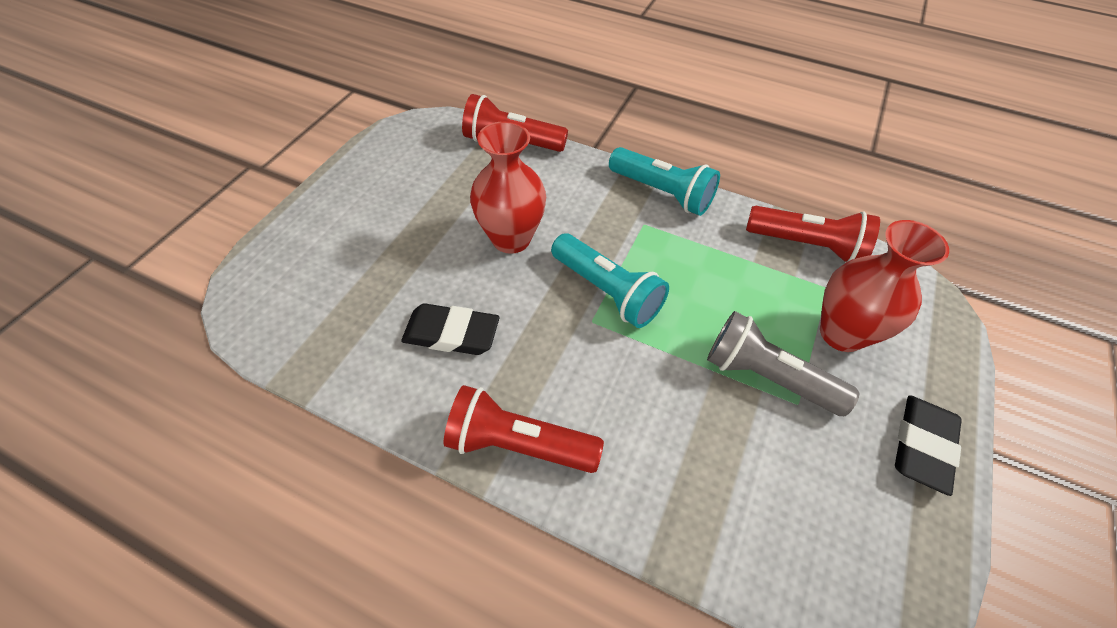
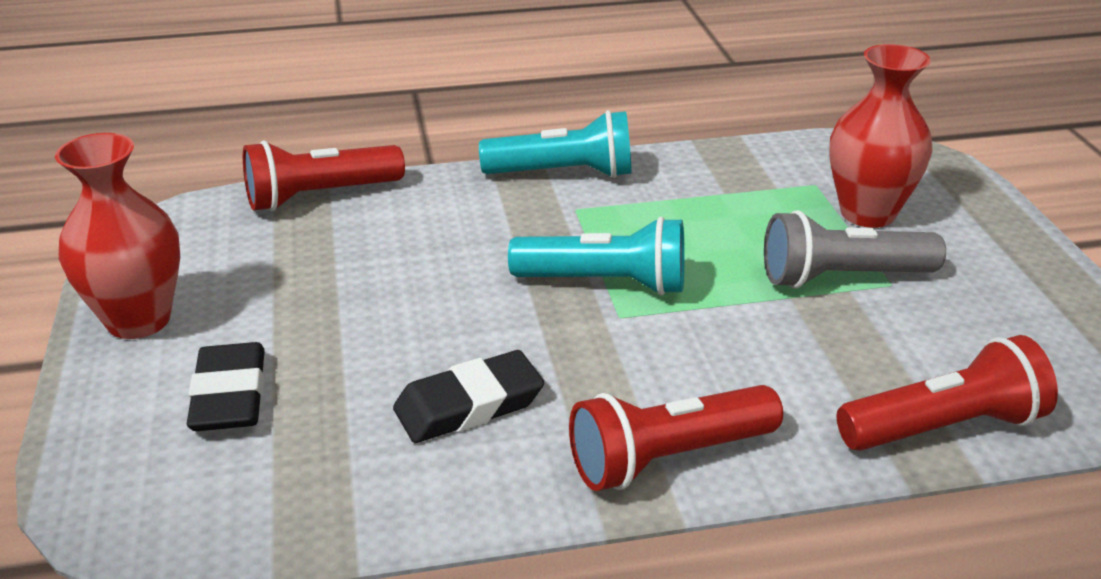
camera: 35 degrees left, 20 degrees down
red vase [470,121,546,254] -> red vase moved to [55,133,180,339]
red flashlight [746,206,880,263] -> red flashlight moved to [837,335,1058,451]
black eraser [895,395,962,496] -> black eraser moved to [187,342,265,431]

